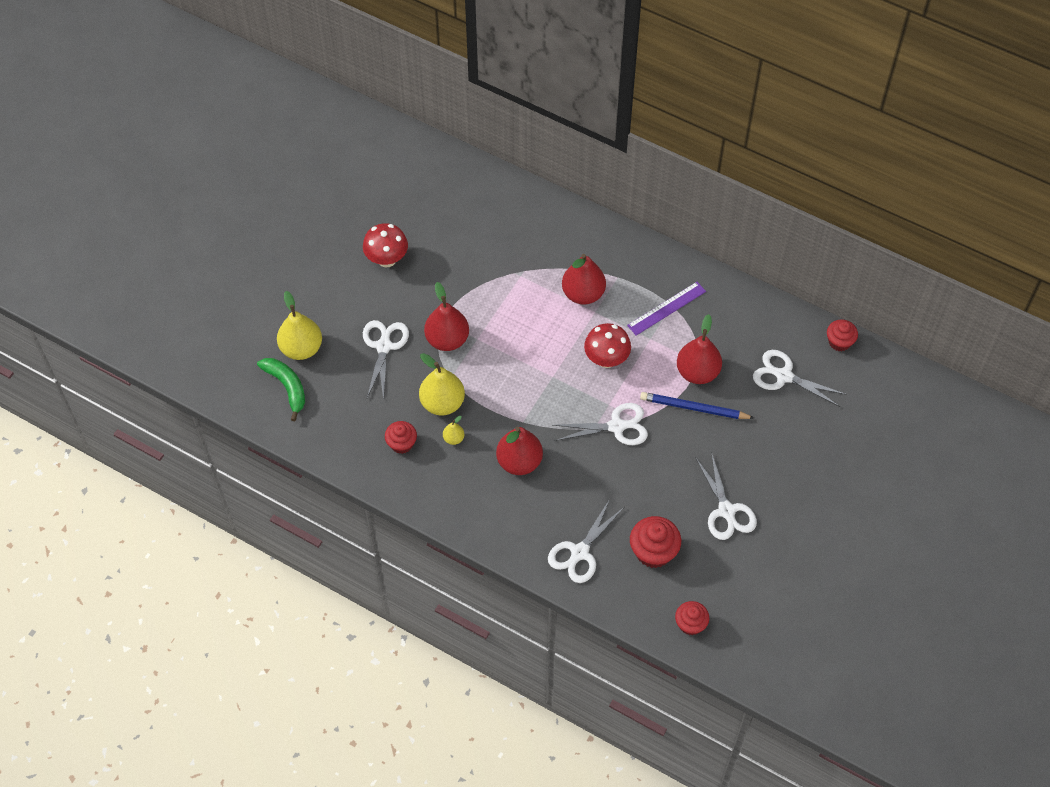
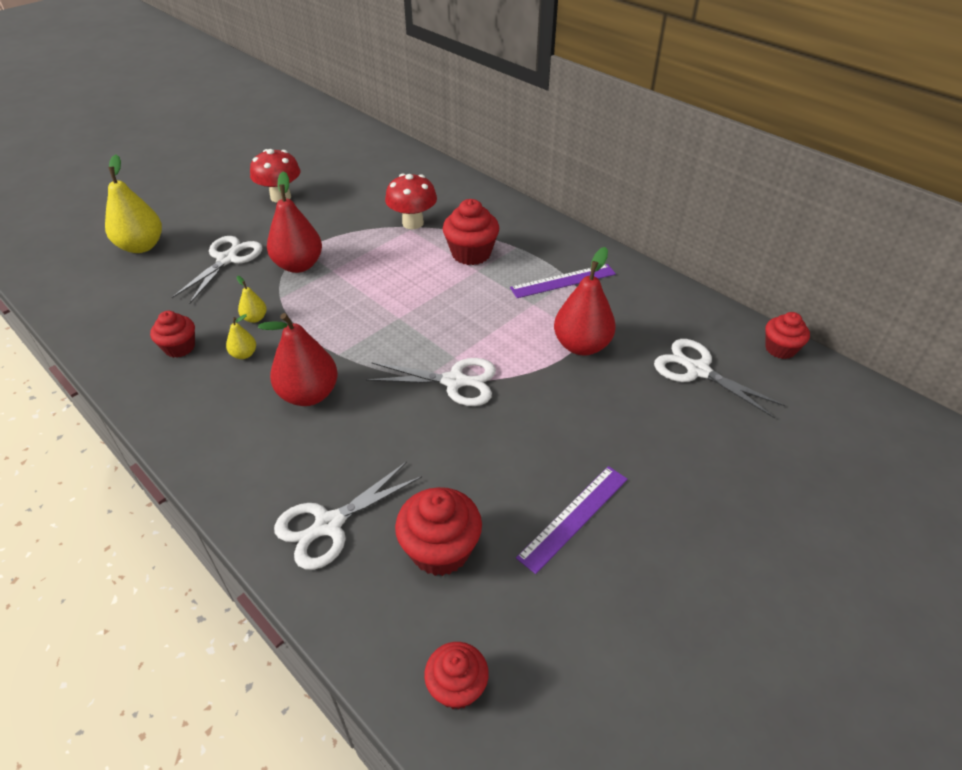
camera: 15 degrees right, 15 degrees down
green banana [257,358,305,421] -> none
yellow pear [419,353,465,416] -> yellow pear [236,276,267,323], size x0.47
red pear [562,254,606,305] -> red cupcake [443,199,499,265]
red mushroom [584,323,631,368] -> red mushroom moved to [385,174,437,229]
blue pencil [640,392,754,419] -> none
white scissors [695,452,757,540] -> purple ruler [516,466,628,574]

